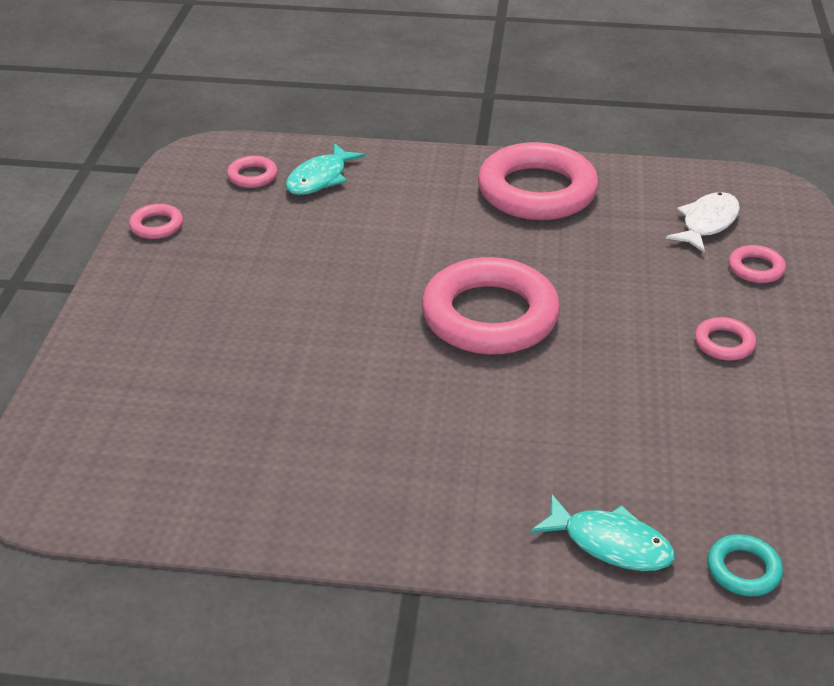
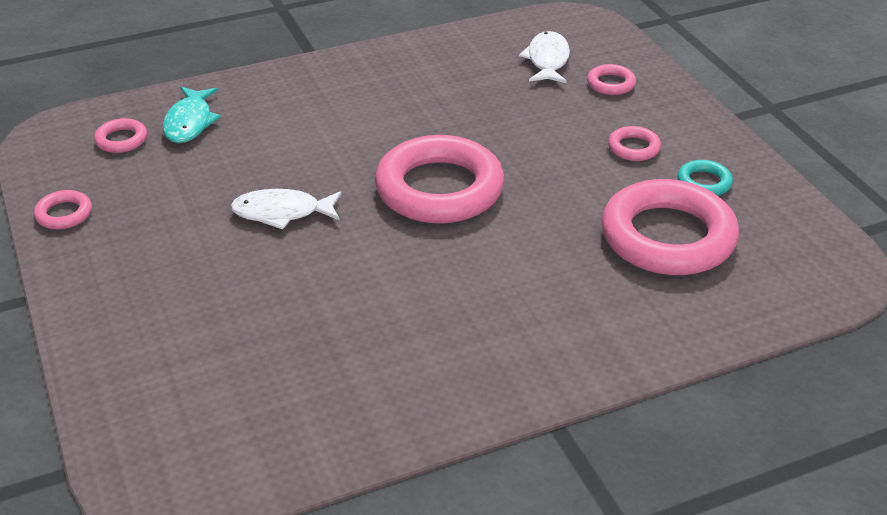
camera: 30 degrees left, 0 degrees up
pink ring [478,142,599,220] -> pink ring moved to [601,179,739,275]
turquoise fish [530,494,675,571] -> none
turquoise ring [707,534,783,596] -> turquoise ring moved to [677,160,733,196]
none -> white fish [231,189,342,230]

